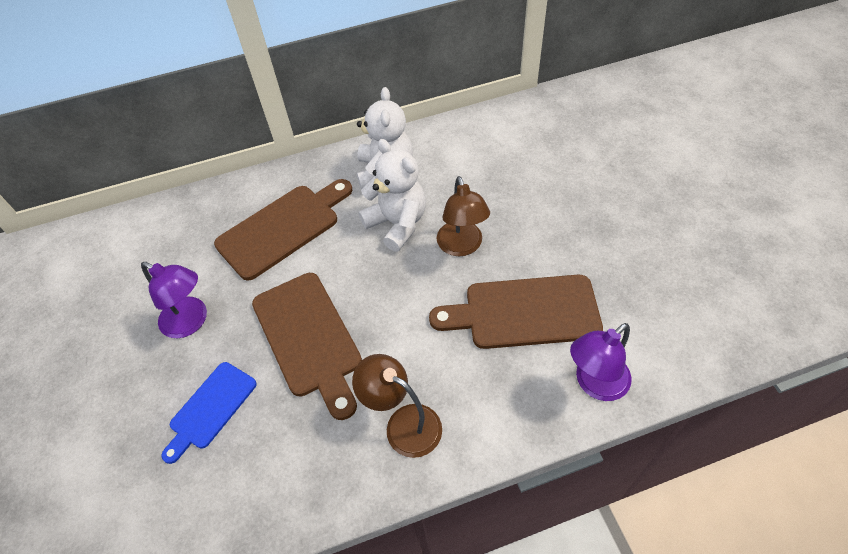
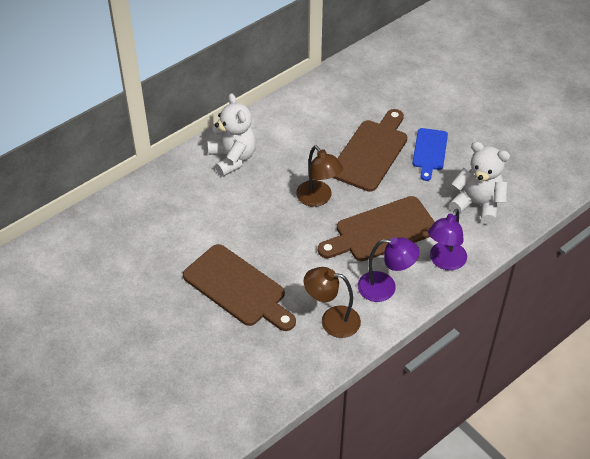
camera: 25 degrees left, 5 degrees down
purple lamp [141,262,207,338] -> purple lamp moved to [358,237,420,302]
blue cutting board [161,362,257,464] -> blue cutting board moved to [412,128,448,181]
brown cutting board [214,179,352,281] -> brown cutting board moved to [333,109,407,192]
white teddy bear [358,139,426,252] -> white teddy bear moved to [449,141,510,225]

